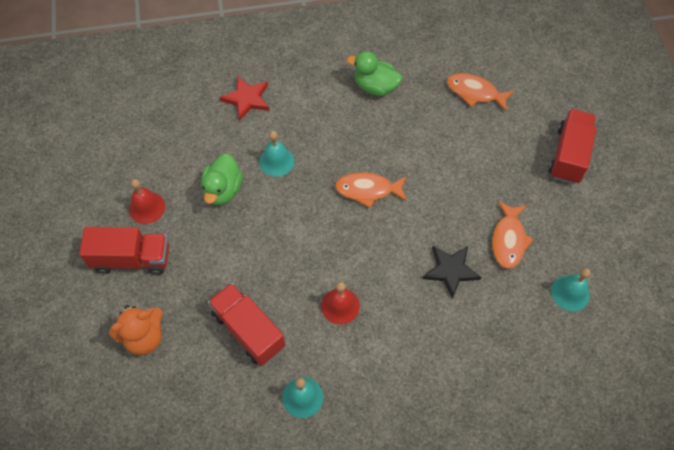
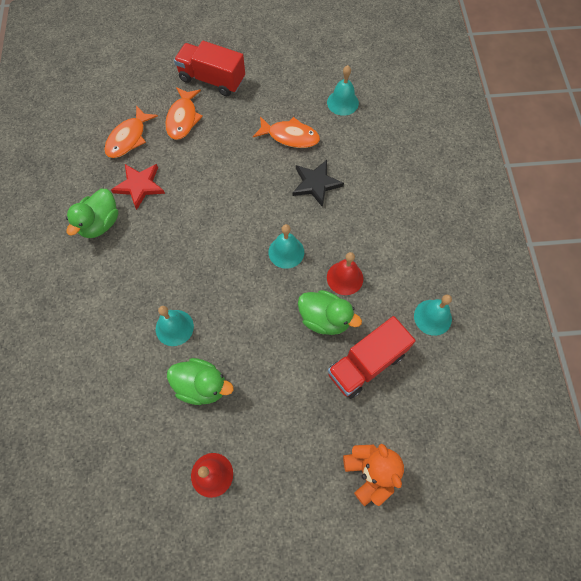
camera: 85 degrees left, 5 degrees up
red truck [79,227,169,275] -> none
red star [219,76,270,121] -> red star moved to [111,164,165,210]
orange fish [335,172,407,208] -> orange fish moved to [165,87,203,140]
none -> turquoise bell [268,224,304,269]
none -> green duck [298,290,362,335]

